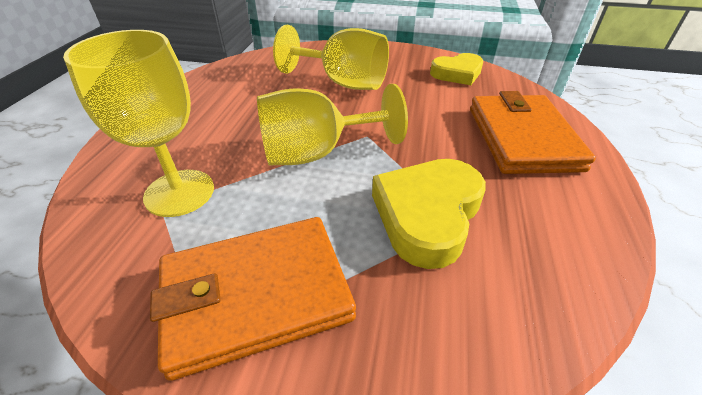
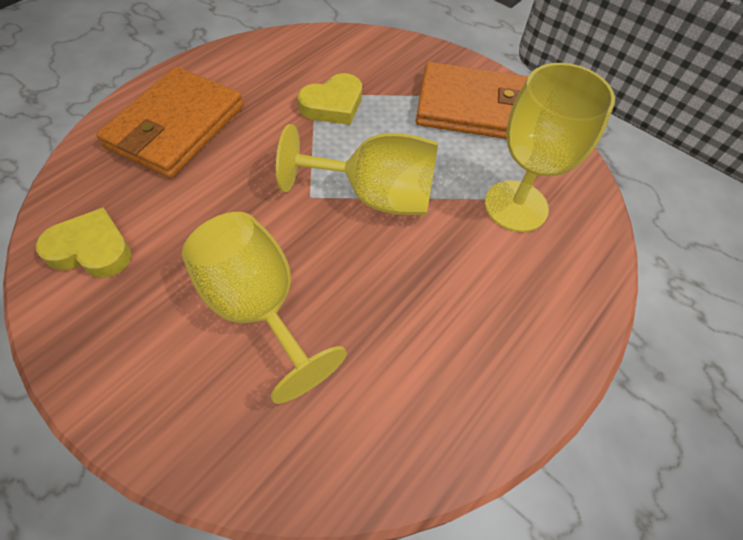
camera: 155 degrees left, 15 degrees up
yellow heart [372,159,486,269] -> yellow heart [298,73,362,125], size x0.66

